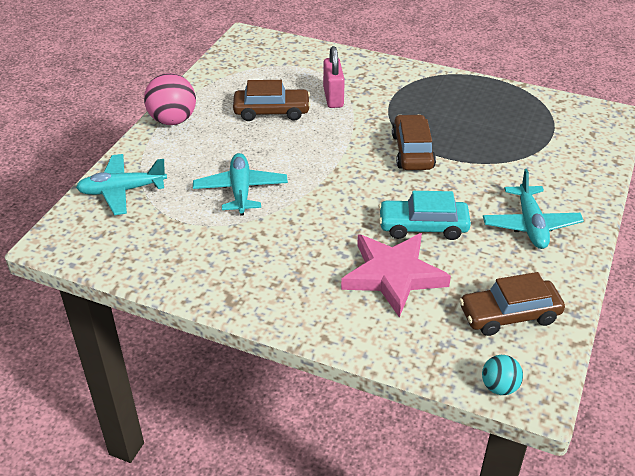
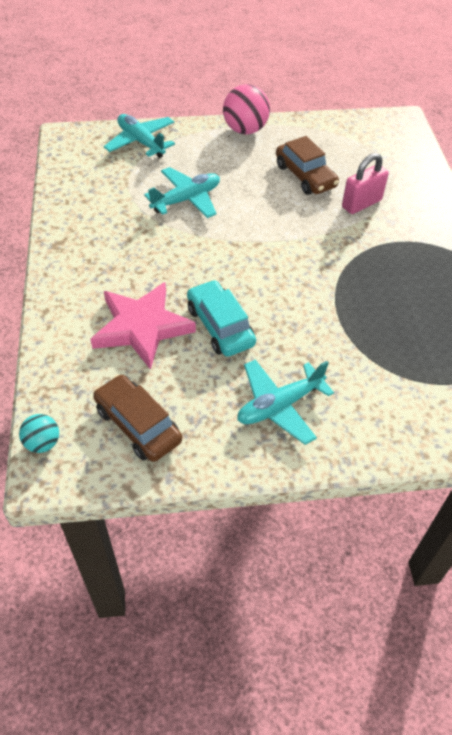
camera: 60 degrees right, 10 degrees up
brown car [392,114,436,170] -> none

